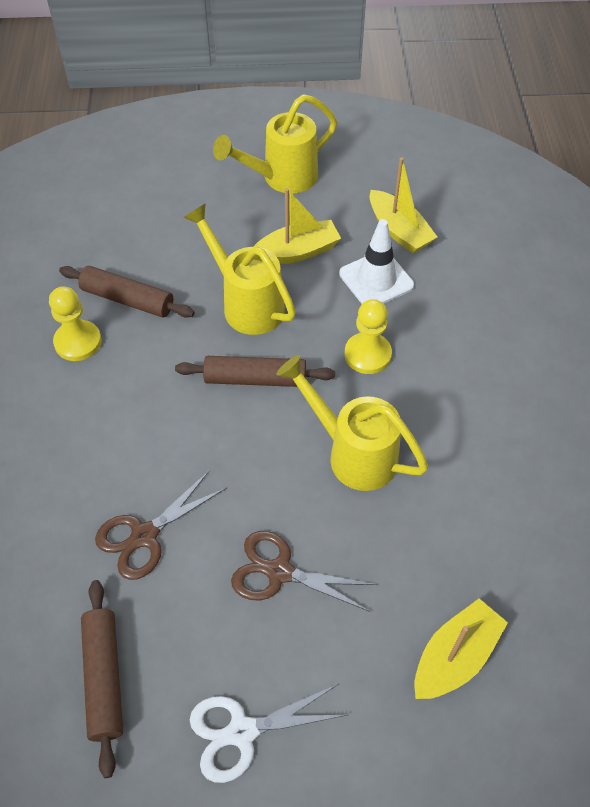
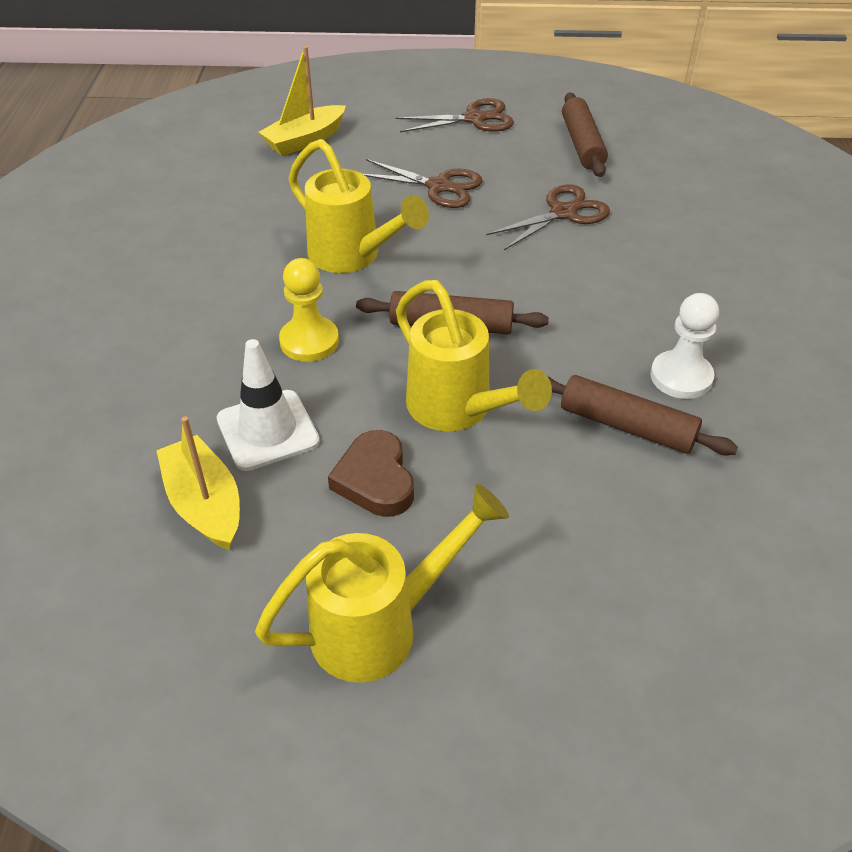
camera: 175 degrees left, 10 degrees down
yellow pawn [49,286,102,361] -> white pawn [650,293,719,399]
white scissors [190,684,347,783] -> brown scissors [396,98,514,132]
yellow boat [254,188,341,264] -> brown heart [328,430,414,517]

